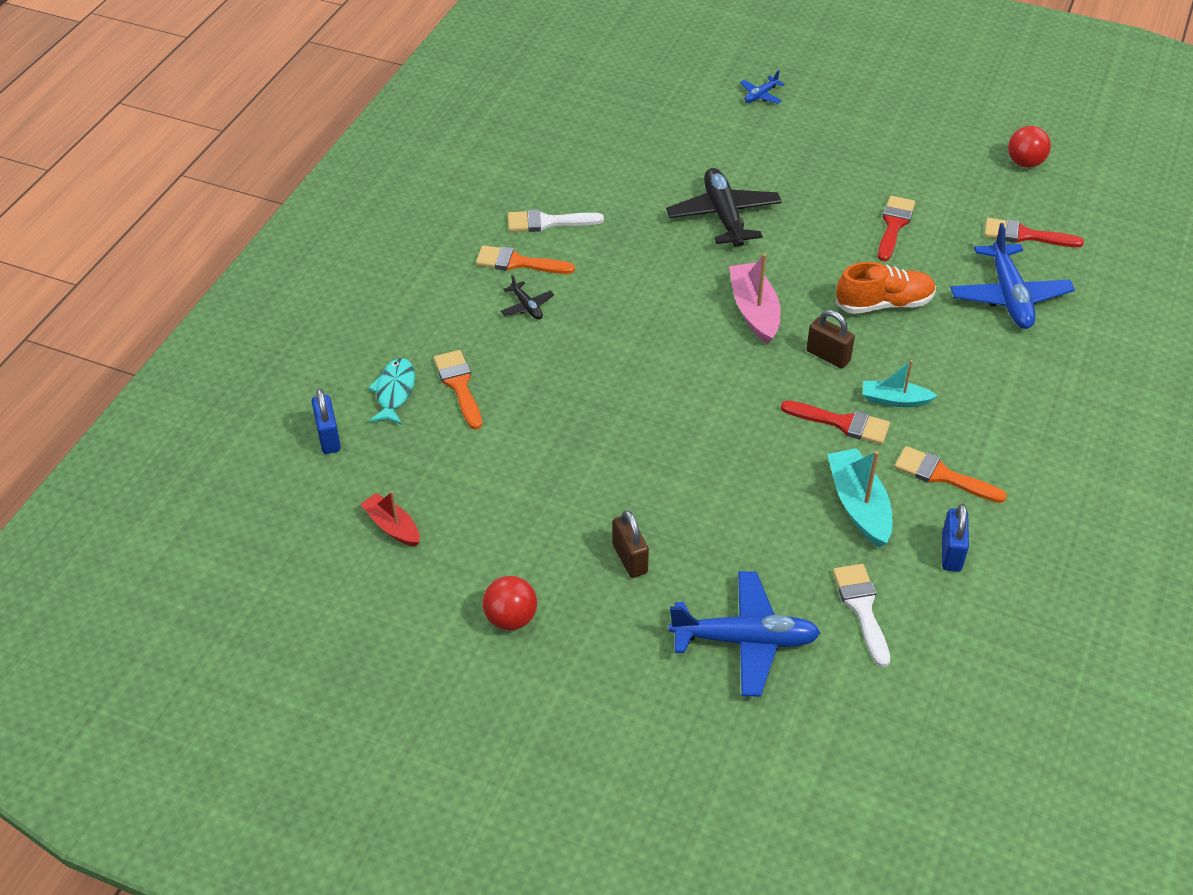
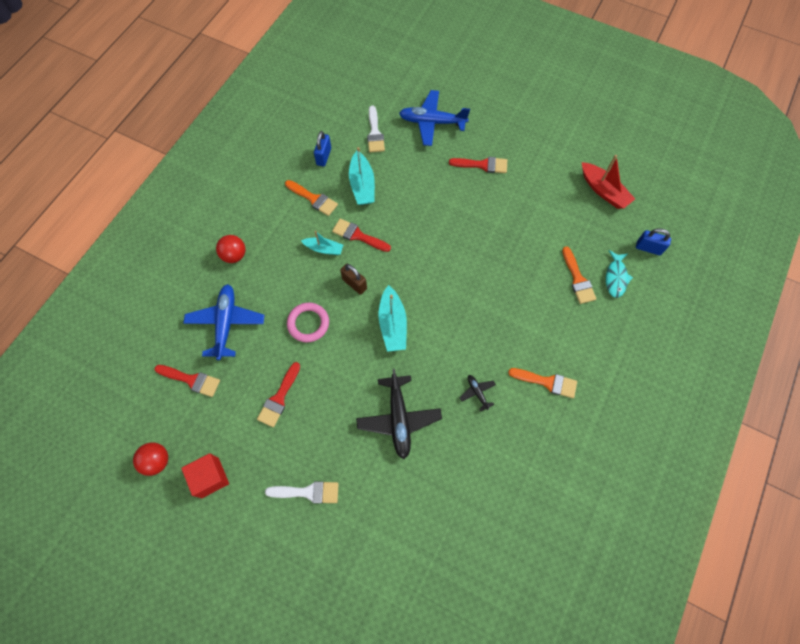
camera: 175 degrees left, 20 degrees up
blue padlock [311,389,341,454] -> blue padlock turned 60 degrees counterclockwise [636,228,671,255]
red boat [360,491,420,547] -> red boat [582,155,635,209], size x1.56
red ball [483,576,537,631] -> red ball moved to [216,235,245,263]
black plane [501,275,554,320] -> black plane moved to [459,375,496,411]
white brush [508,209,604,232] -> white brush moved to [265,481,338,504]
brown padlock [612,510,649,578] -> red brush [449,157,507,173]
pink boat [729,253,781,344] -> turquoise boat [379,285,407,352]
blue plane [740,70,785,104] -> none
orange shoe [835,262,936,314] -> pink ring [287,302,329,342]
none -> red cube [181,453,229,498]

